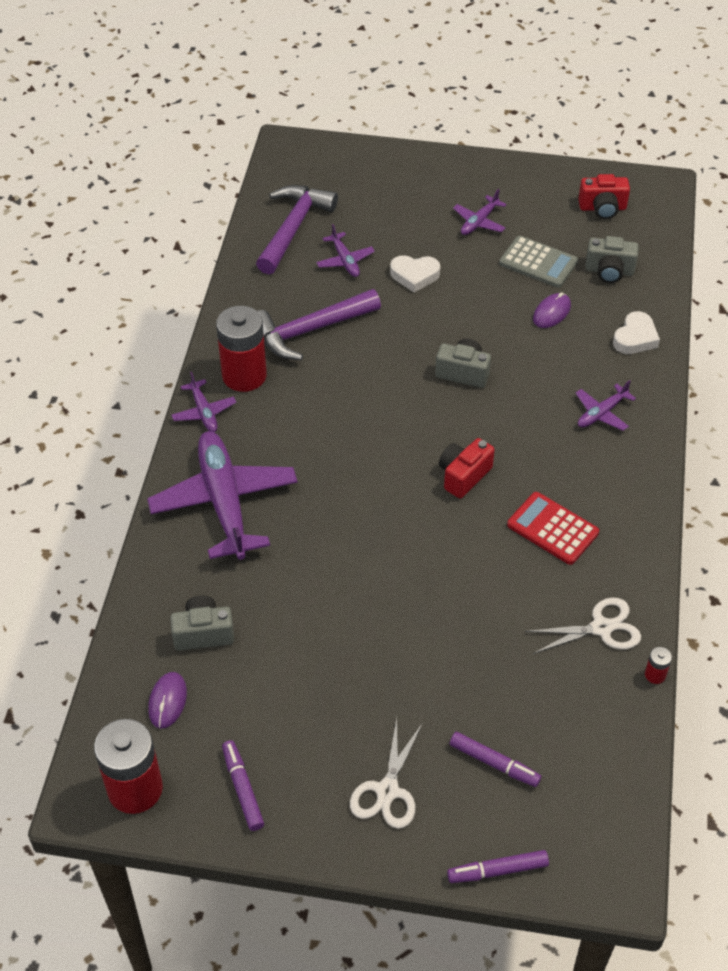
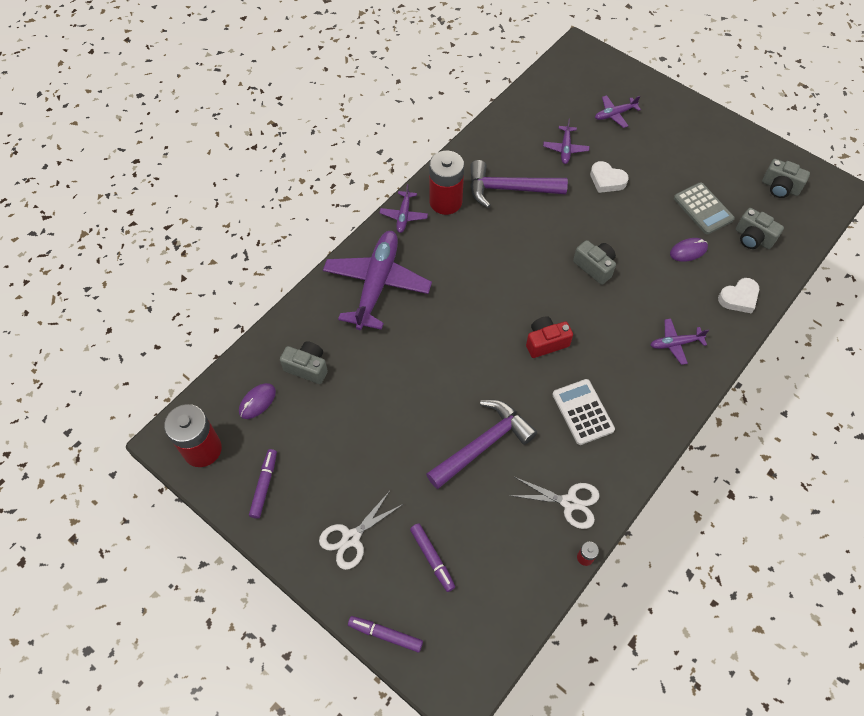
camera: 30 degrees right, 10 degrees up
purple hammer [256,185,338,274] -> purple hammer moved to [426,400,537,489]
purple plane [453,189,507,235] -> purple plane moved to [595,95,641,128]
red calculator [507,492,599,565] -> white calculator [552,379,615,445]
red camera [578,174,630,219] -> grey camera [762,159,810,198]

